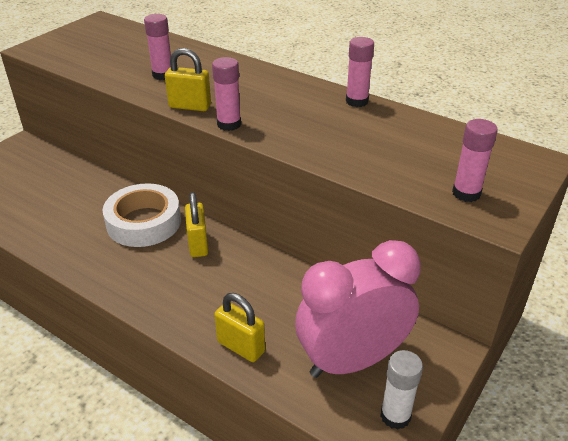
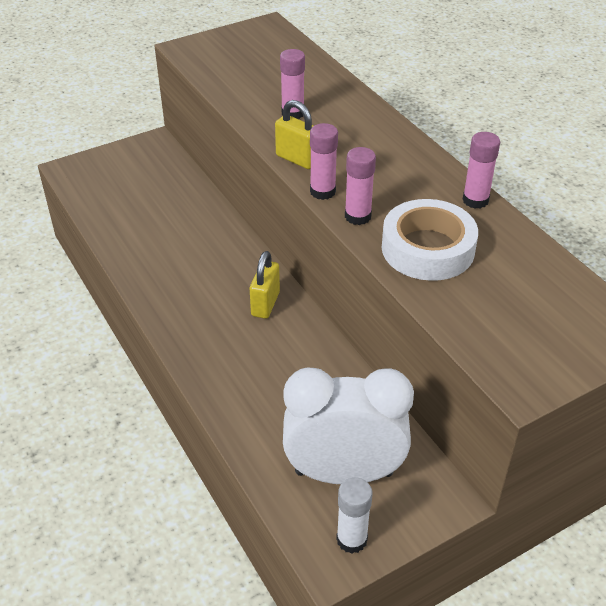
camera: 25 degrees right, 5 degrees up
white tape [103,183,181,247] -> white tape moved to [382,199,478,281]
yellow padlock [214,293,265,362] -> none
pink clock [295,240,421,378] -> white clock [283,368,414,484]
pink glue stick [452,119,498,202] -> pink glue stick moved to [345,147,376,225]

